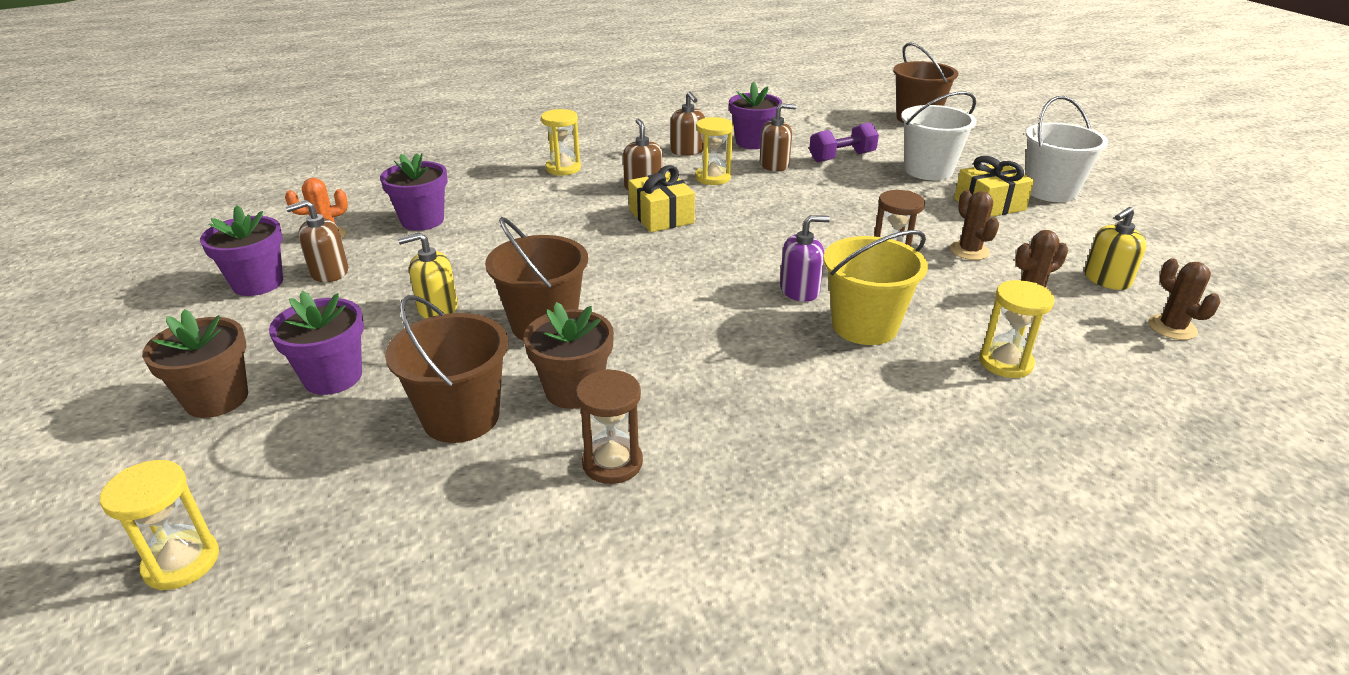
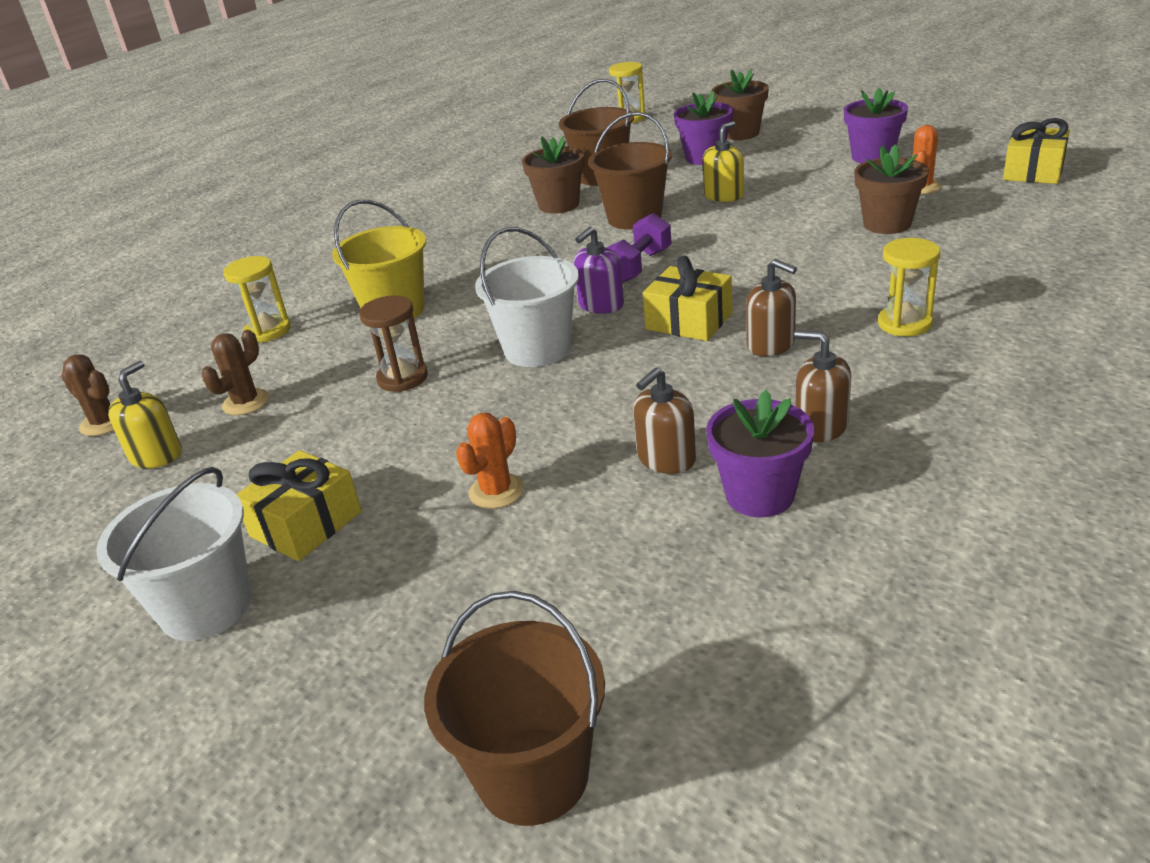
camera: 150 degrees right, 0 degrees up
brown soap dispenser [286,200,348,282] -> none
purple flower pot [380,153,448,231] -> brown flower pot [854,144,929,234]
brown hourglass [576,369,643,484] -> none
yellow hourglass [695,117,733,185] -> none
purple soap dispenser [780,215,830,302] -> purple soap dispenser moved to [574,226,624,314]
purple dumbbell [809,122,879,162] -> purple dumbbell moved to [607,213,672,283]
white bucket [901,91,977,181] -> white bucket moved to [475,227,579,367]
brown cactus [950,190,999,260] -> none
none -> orange cactus [456,413,524,509]
none -> yellow gift [1003,118,1070,184]

